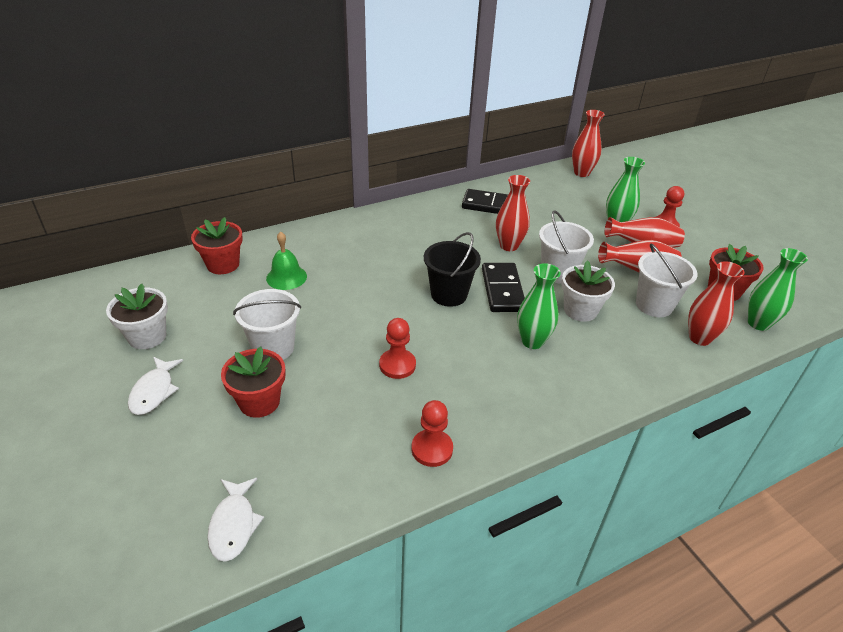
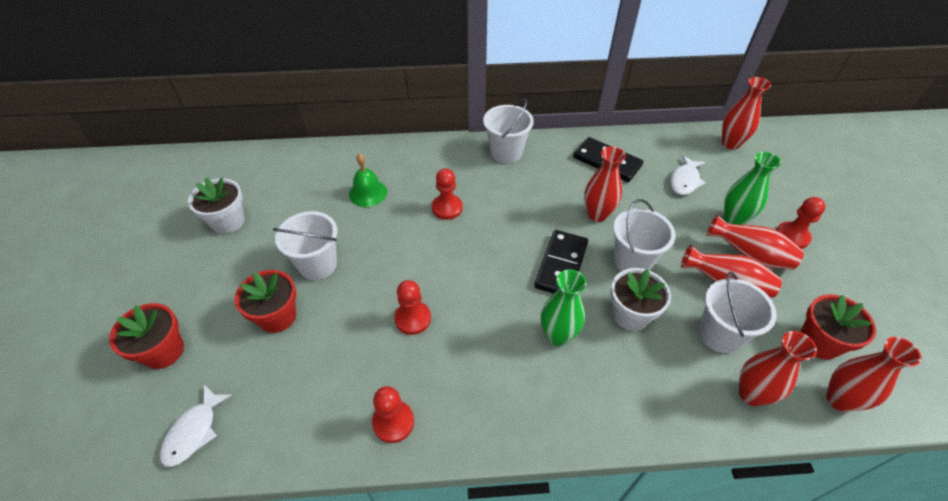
camera: 25 degrees right, 10 degrees up
white fish [128,357,183,415] -> white fish moved to [670,155,706,195]
red flower pot [191,217,243,274] -> red flower pot moved to [109,303,184,369]
black bucket [424,232,481,307] -> none
green vase [748,248,808,331] -> red vase [826,337,921,412]
none -> red pawn [432,168,463,220]
none -> white bucket [483,98,534,164]

